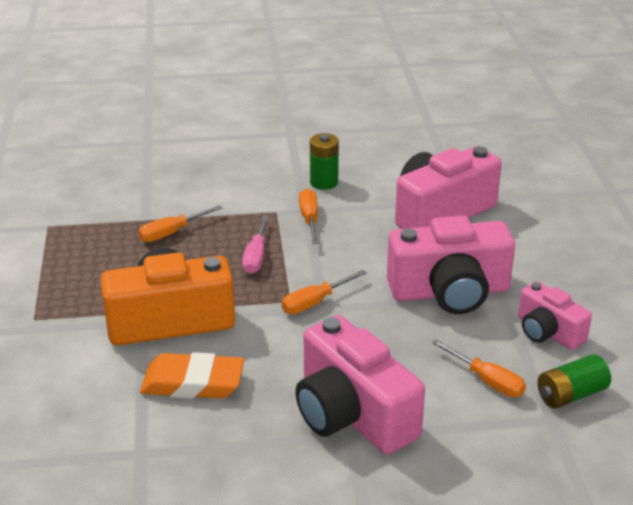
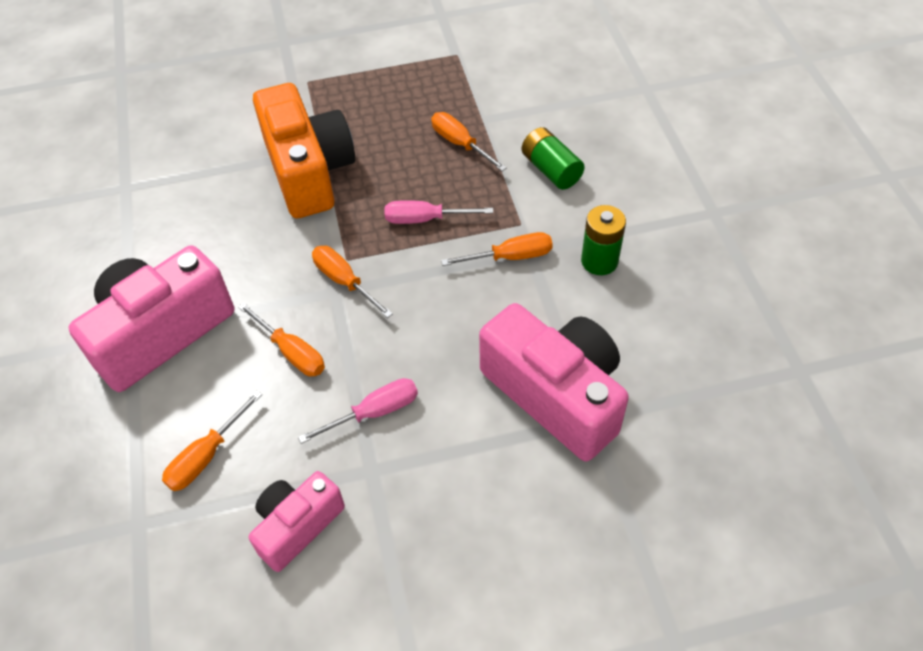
camera: 85 degrees right, 20 degrees up
orange eraser [140,352,244,399] -> none
pink camera [387,216,515,314] -> pink screwdriver [298,378,418,444]
green battery [537,354,611,409] -> green battery moved to [522,127,585,190]
none -> orange screwdriver [238,303,325,376]

